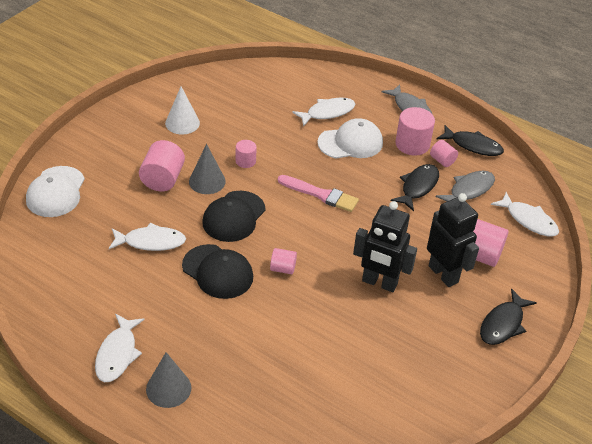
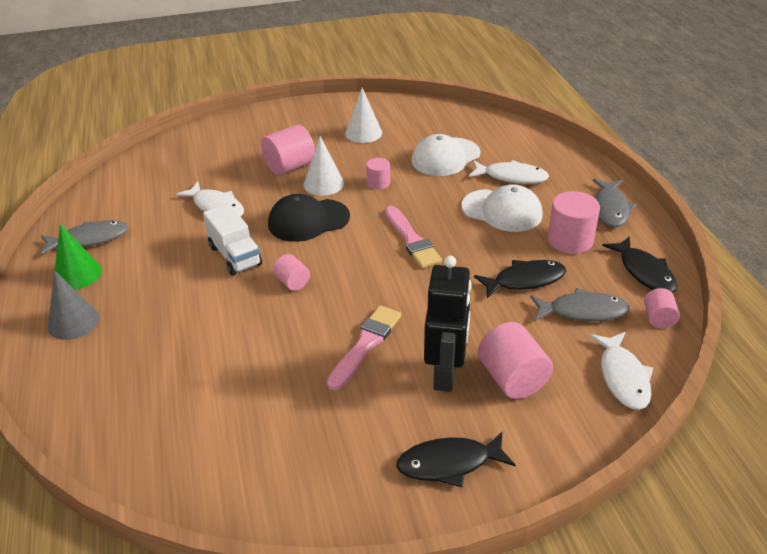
camera: 45 degrees right, 5 degrees down
white cap [26,166,85,217] -> white cap moved to [411,134,481,176]
white fish [95,314,144,382] -> green cone [54,224,102,290]
black cap [182,244,253,299] -> white truck [203,204,262,276]
grey cone [189,144,226,194] -> white cone [303,136,344,196]
black robot [353,201,417,292] -> pink brush [327,305,401,390]
pink cylinder [430,140,458,167] -> pink cylinder moved to [644,288,680,328]
none -> grey fish [41,220,129,255]

